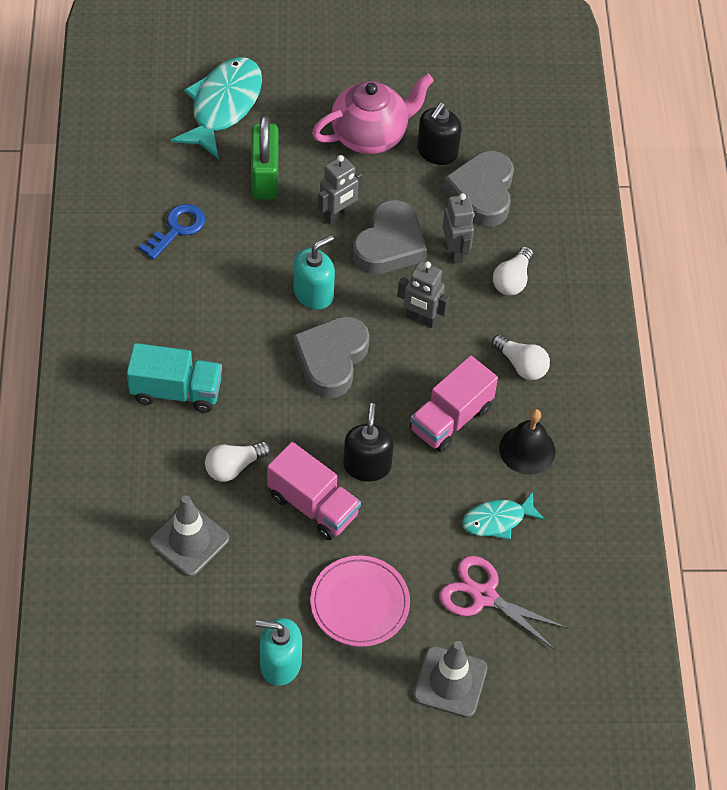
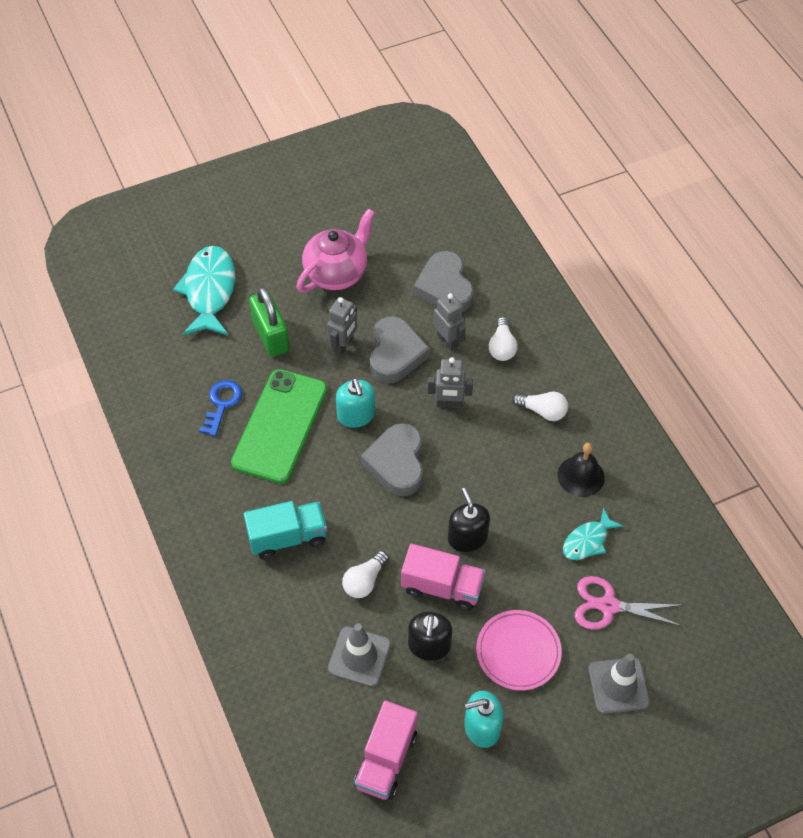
camera: 20 degrees left, 0 degrees up
turquoise soap dispenser [293,235,335,309] -> turquoise soap dispenser turned 135 degrees clockwise [336,378,375,428]
pink truck [410,356,498,453] -> pink truck moved to [354,701,418,800]
black soap dispenser [417,103,462,165] -> black soap dispenser moved to [408,612,452,660]
none -> green phone [231,369,327,483]

